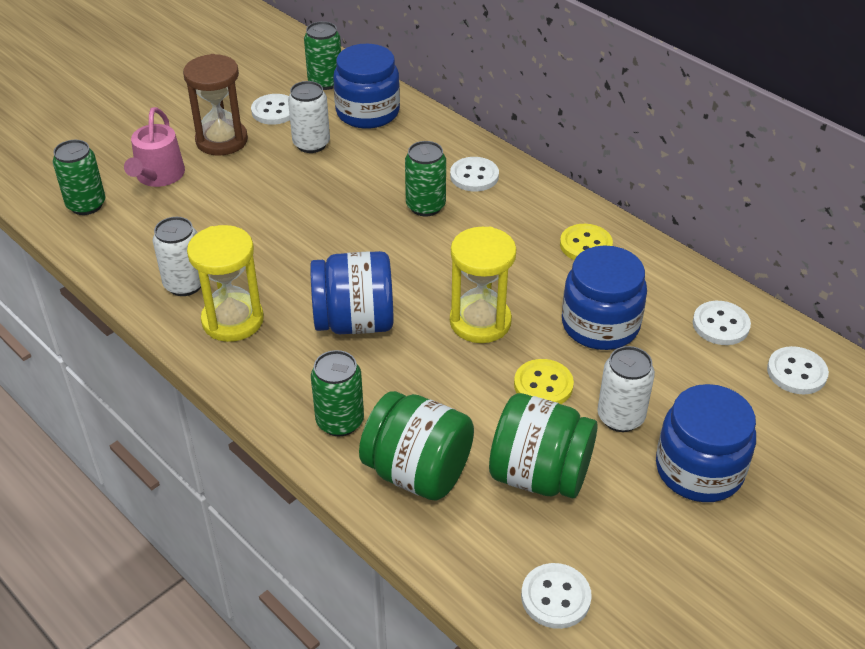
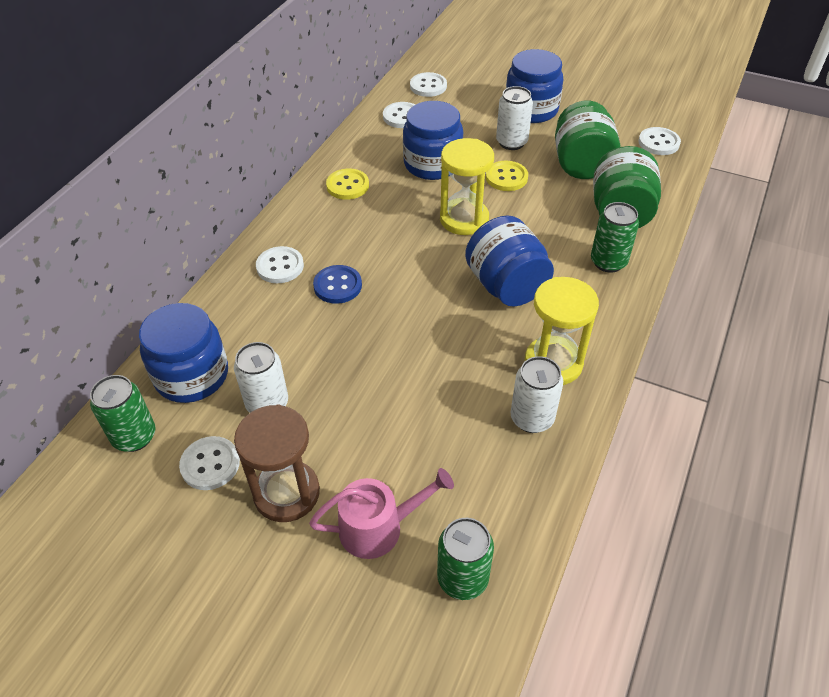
camera: 110 degrees left, 5 degrees up
green can [405,141,446,217] -> blue button [313,265,362,304]

